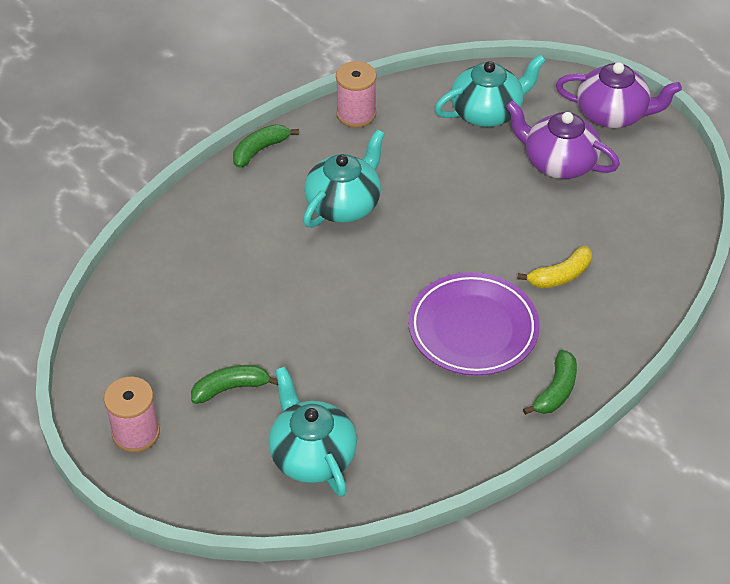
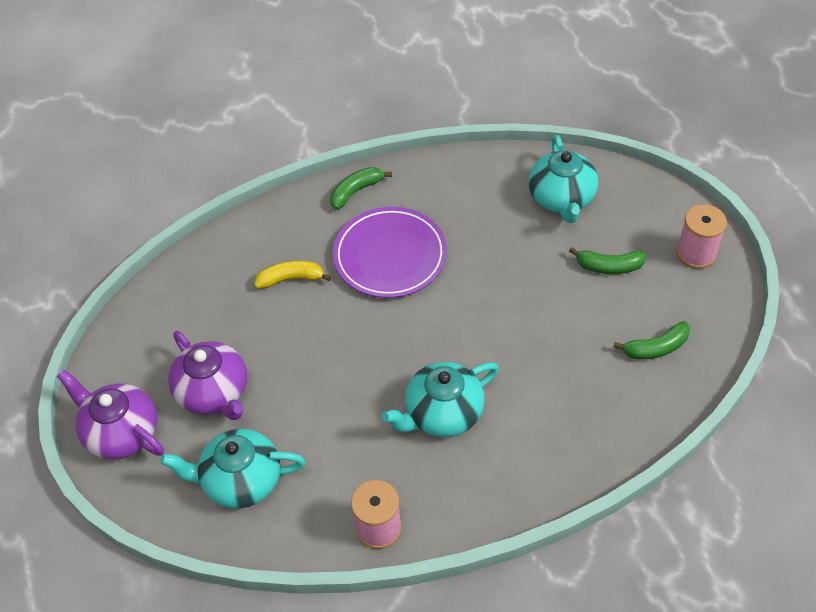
camera: 155 degrees left, 5 degrees up
green banana [233,124,299,168] -> green banana moved to [613,321,690,360]

